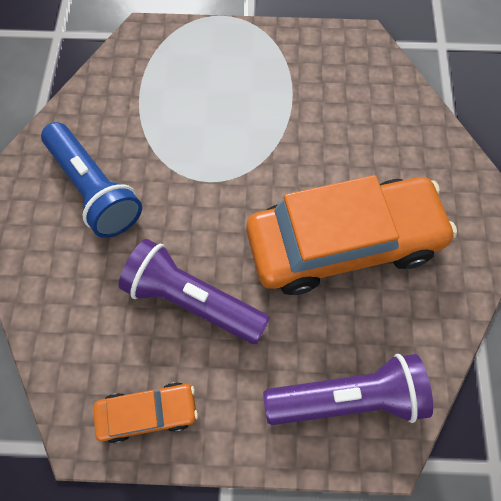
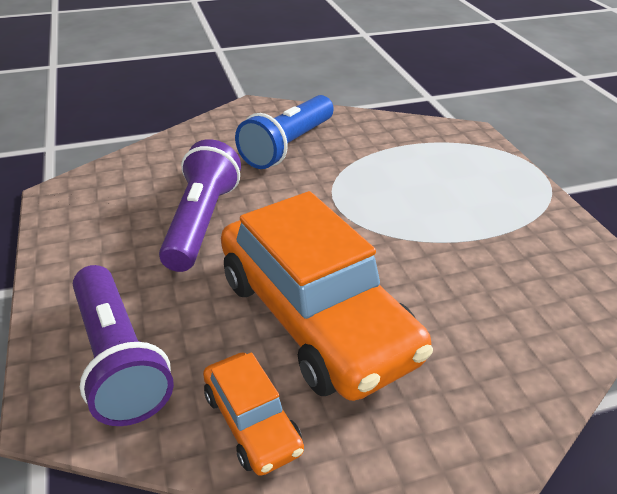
camera: 70 degrees right, 30 degrees down
orange car [93,382,198,444] -> orange car moved to [203,353,304,476]

